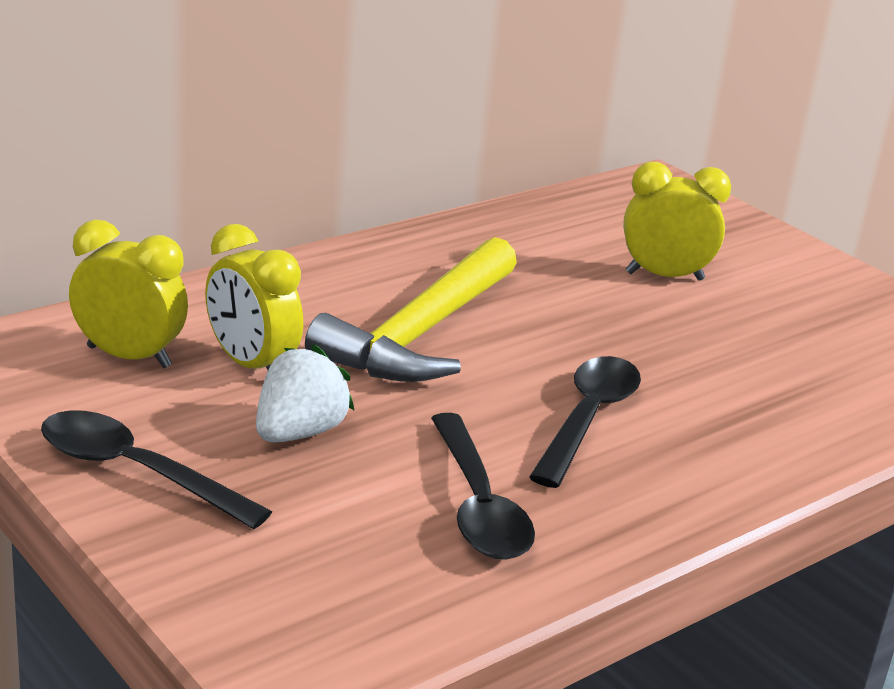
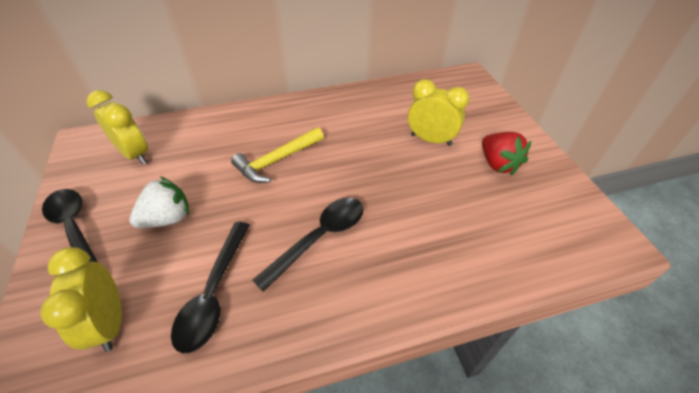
camera: 25 degrees right, 20 degrees up
yellow clock [205,224,303,370] -> yellow clock moved to [41,247,122,352]
yellow hammer [305,237,517,382] -> yellow hammer [231,127,324,183], size x0.64
none -> red strawberry [482,132,531,175]

